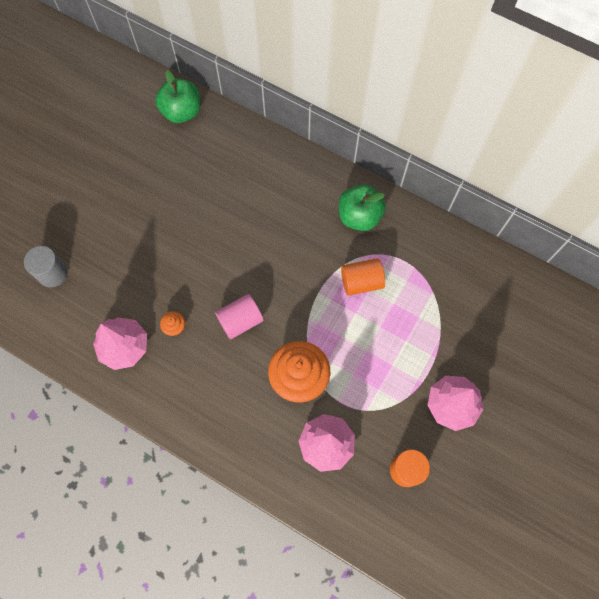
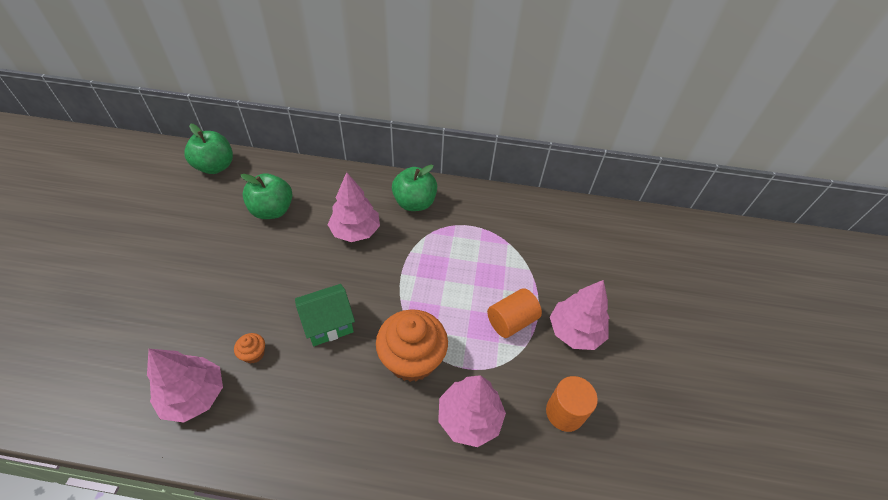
camera: 25 degrees left, 20 degrees down
grey cylinder [24,246,68,287] -> none
pink cylinder [215,294,264,339] -> green house [295,284,355,346]
orange cylinder [341,258,385,296] -> orange cylinder moved to [487,288,542,338]
none -> green apple [241,173,293,219]
none -> pink tree [327,172,380,242]

